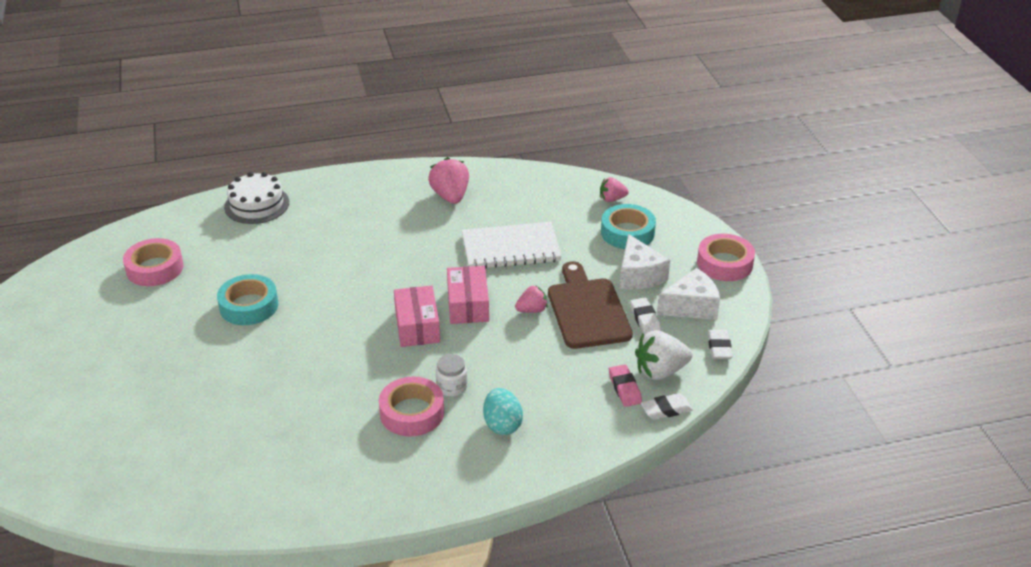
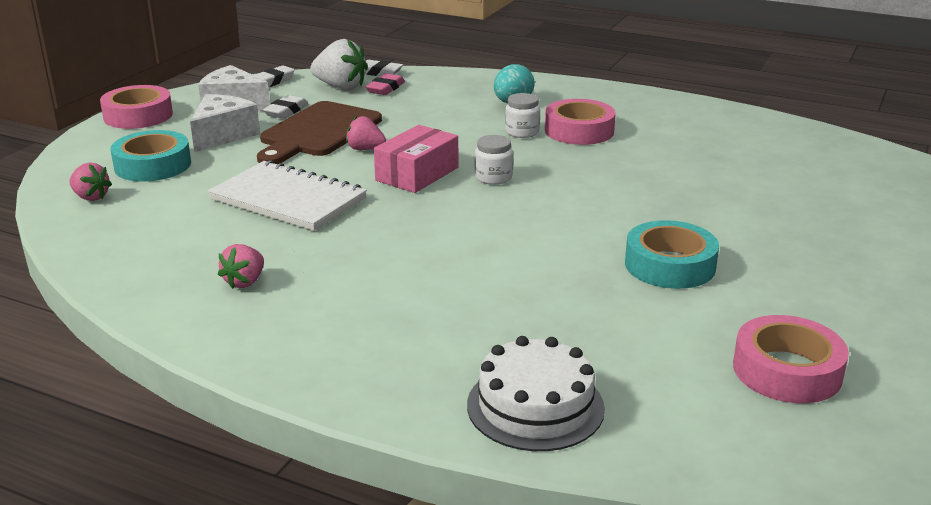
camera: 140 degrees left, 10 degrees down
pink box [394,285,440,347] -> white jar [475,135,513,185]
pink strawberry [428,157,469,204] -> pink strawberry [218,244,264,289], size x0.60

